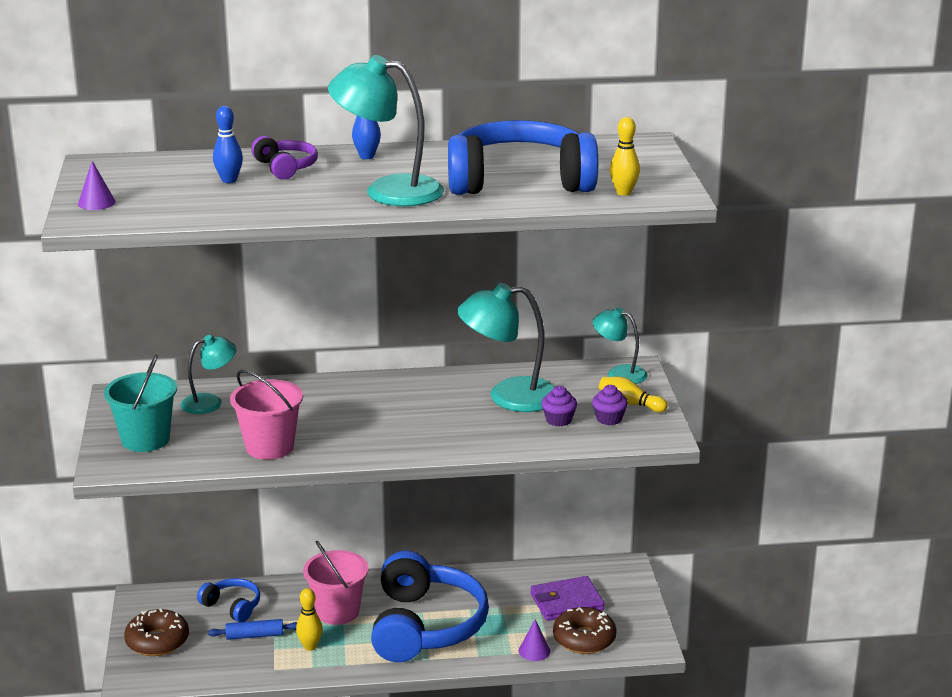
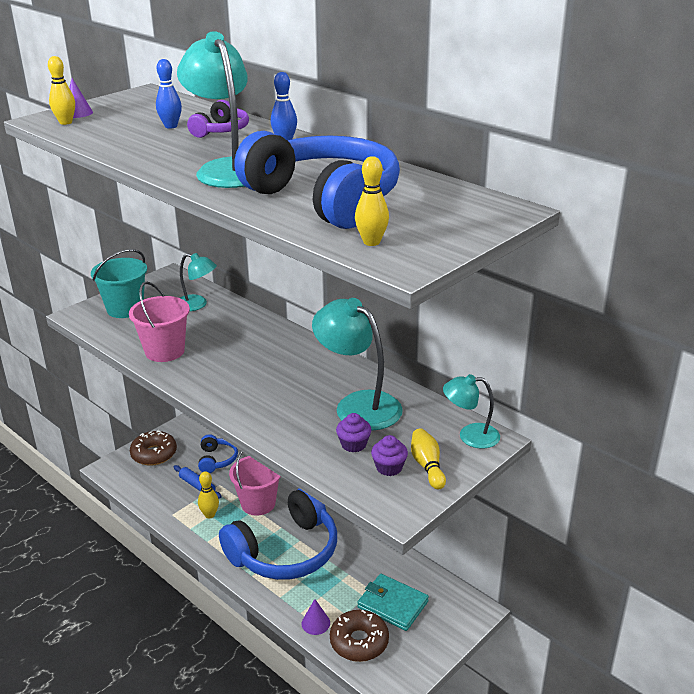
camera: 50 degrees right, 5 degrees up
purple wallet [531,576,605,621] -> turquoise wallet [357,574,429,631]
turquoise lamp [593,307,648,384] -> turquoise lamp turned 75 degrees counterclockwise [443,374,500,449]
none -> yellow bowling pin [48,56,75,125]

